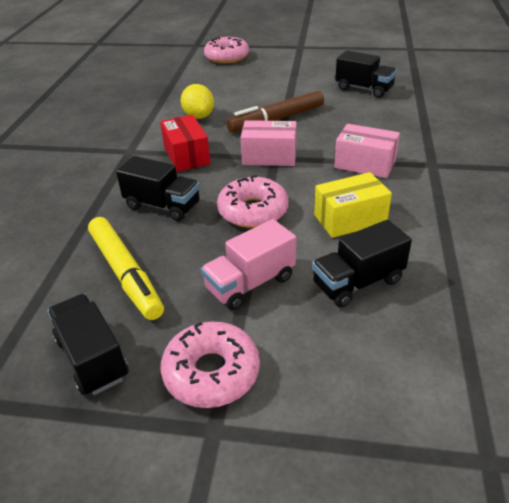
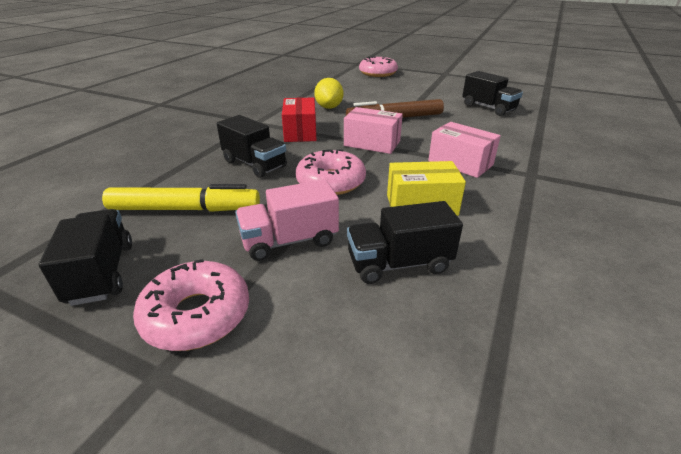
camera: 15 degrees right, 5 degrees down
yellow marker [88,217,164,320] -> yellow marker turned 75 degrees counterclockwise [102,184,260,212]

